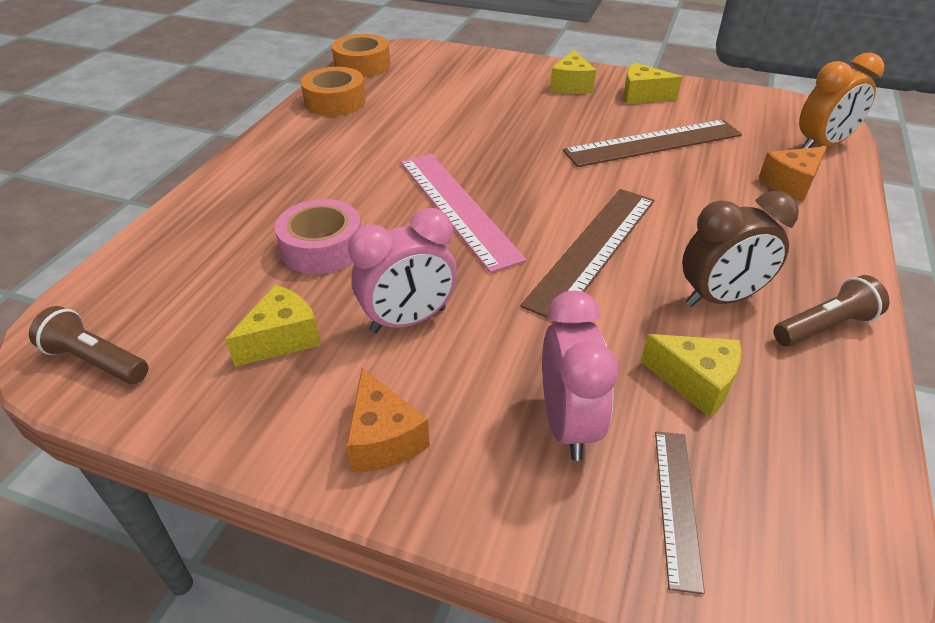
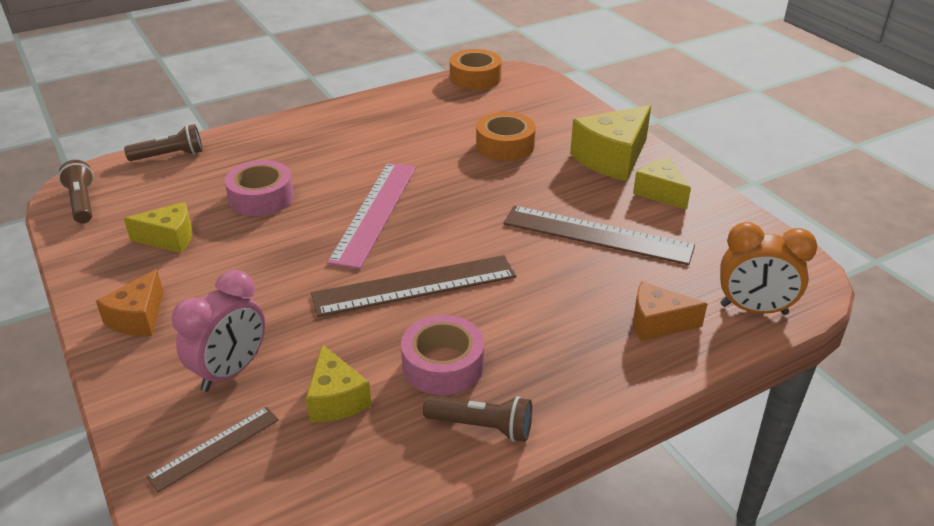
camera: 40 degrees right, 5 degrees down
orange tape [301,67,366,116] -> orange tape moved to [476,112,536,161]
pink clock [348,208,457,333] -> none
yellow cheese [550,50,596,94] -> yellow cheese [570,105,651,181], size x1.65
brown clock [682,191,799,307] -> pink tape [401,315,484,395]
none -> brown flashlight [124,124,203,161]

